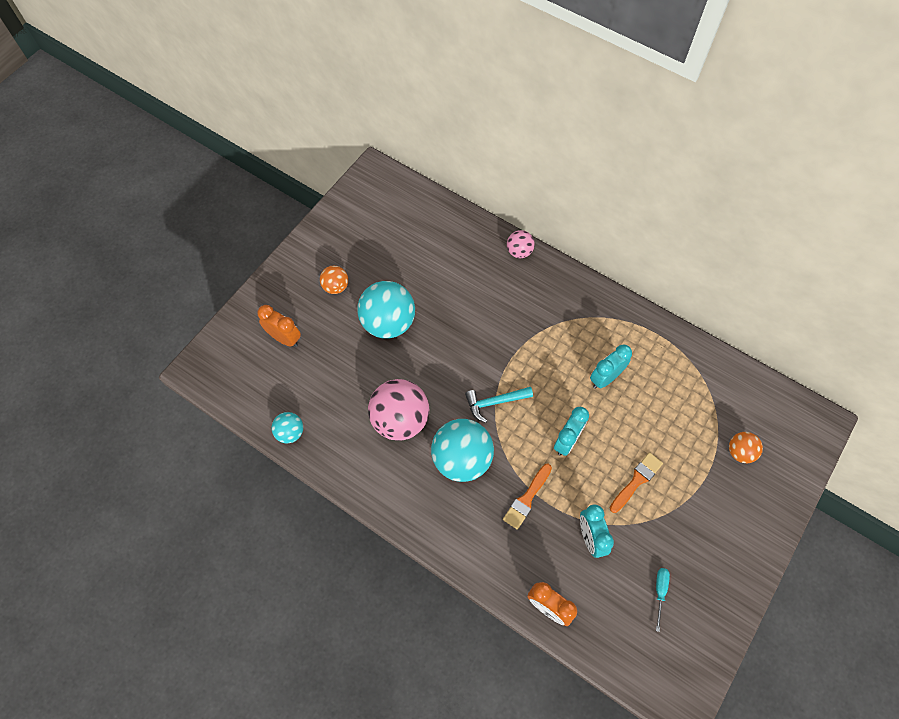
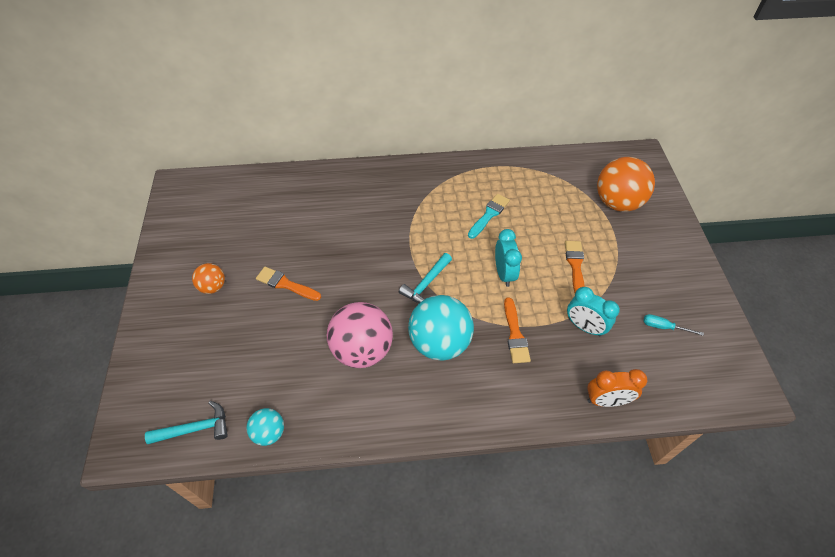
camera: 40 degrees left, 10 degrees down
orange clock [257,305,301,347] -> none
turquoise ball [357,281,415,339] -> orange brush [256,267,321,301]
pink ball [507,230,535,258] -> none
turquoise clock [590,344,632,389] -> turquoise brush [468,194,510,239]
turquoise screwdriver [656,568,670,632] -> turquoise screwdriver turned 45 degrees counterclockwise [643,314,704,336]
orange ball [729,432,763,463] -> orange ball [597,157,655,212], size x1.95
none -> turquoise hammer [145,401,228,444]

